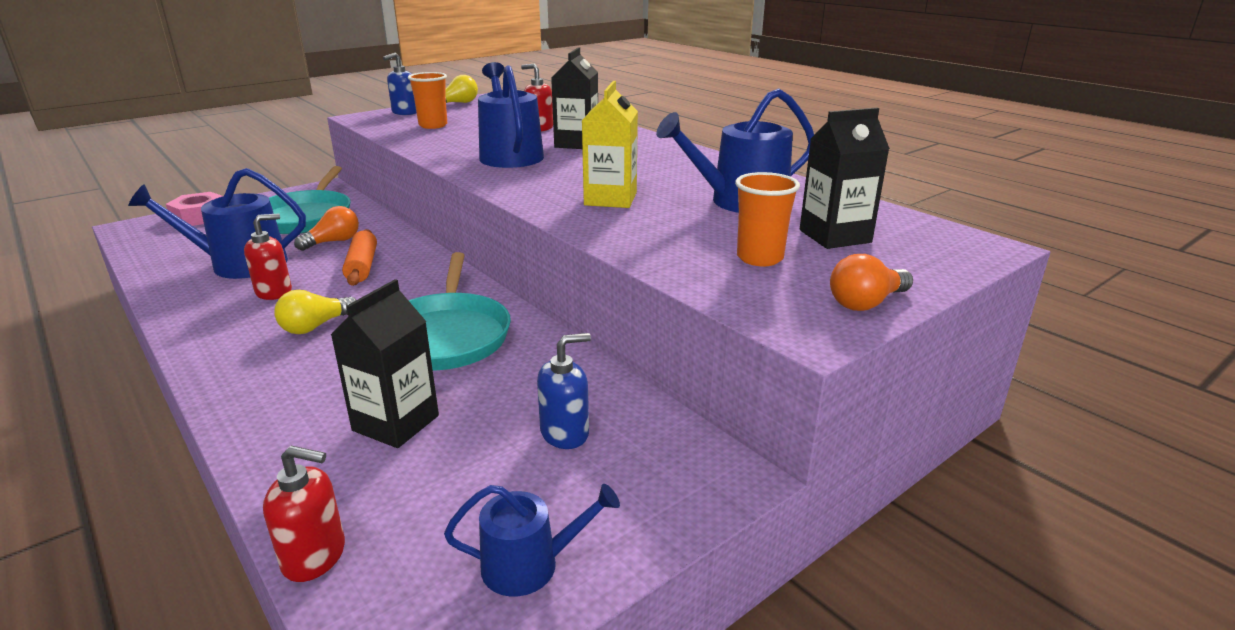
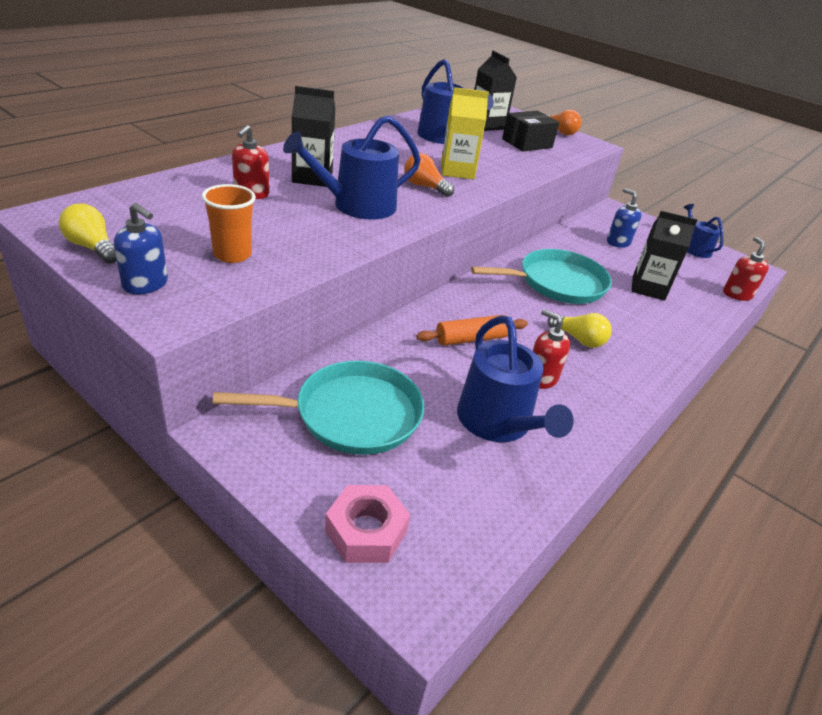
camera: 105 degrees left, 10 degrees up
orange light bulb [294,206,359,251] -> orange light bulb moved to [404,153,454,197]
orange cup [735,172,800,266] -> black box [502,111,559,151]

